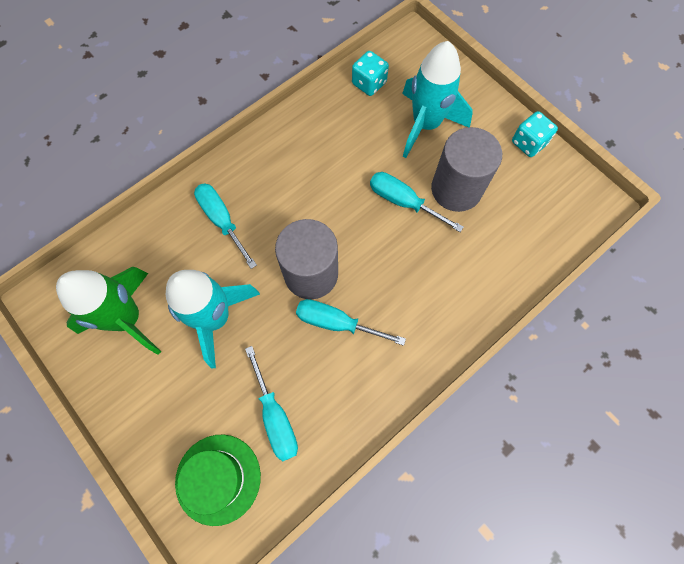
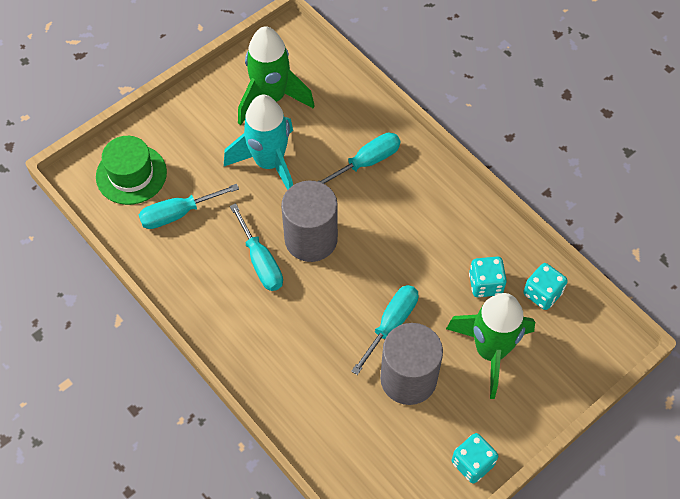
camera: 90 degrees right, 10 degrees down
turquoise screwdriver [296,299,406,346] -> turquoise screwdriver turned 135 degrees clockwise [230,203,283,291]
turquoise rocket [402,41,473,158] -> green rocket [446,293,535,399]
none -> turquoise dice [469,256,507,297]

